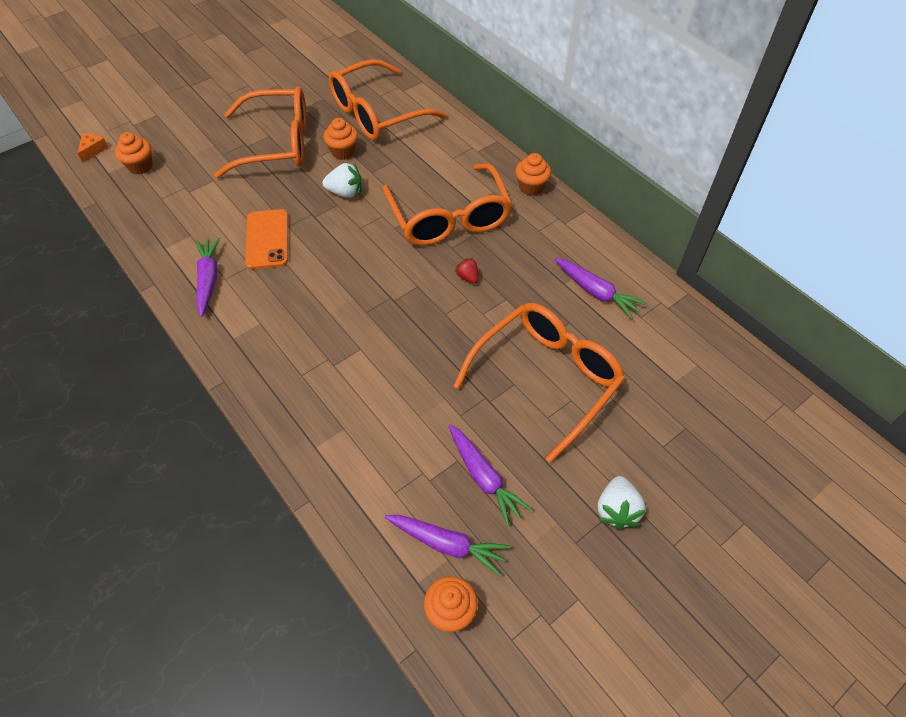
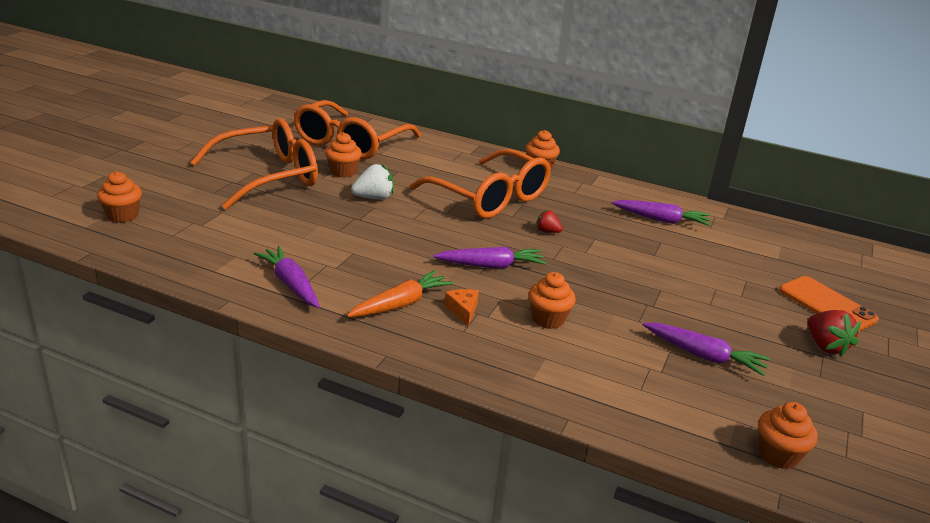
camera: 30 degrees left, 25 degrees down
orange cheese [77,133,109,163] -> orange cheese moved to [444,289,479,326]
orange phone [245,209,288,269] -> orange phone moved to [779,276,879,332]
purple carrot [384,515,510,576] -> purple carrot moved to [433,247,546,268]
orange glasses [454,303,625,463] -> none
white strawberry [598,476,646,530] -> red strawberry [808,310,861,357]
none -> orange carrot [347,270,453,317]
none -> orange cupcake [528,272,576,329]

